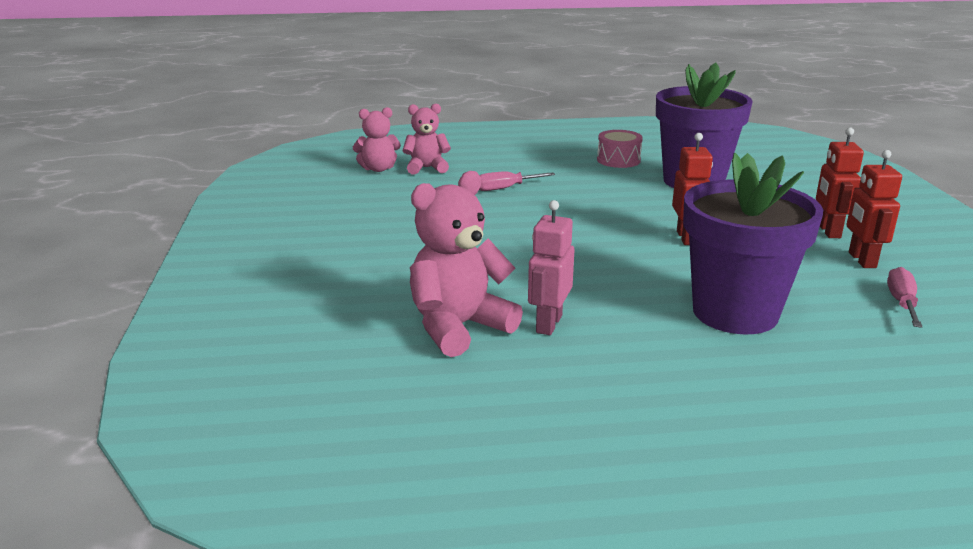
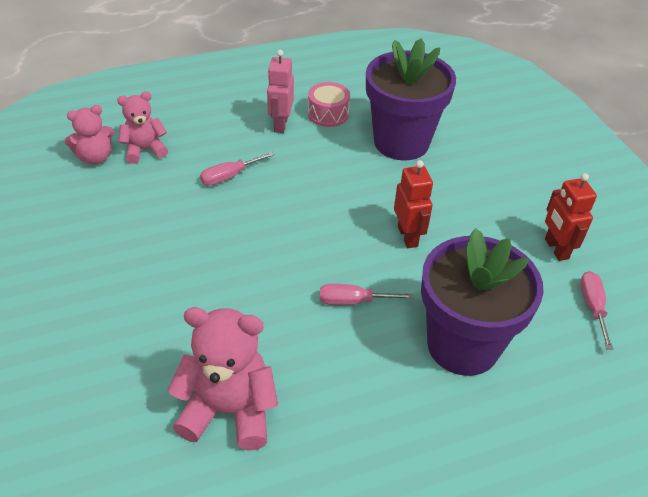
camera: 15 degrees left, 20 degrees up
pink teddy bear [410,171,523,357] -> pink teddy bear turned 60 degrees clockwise [167,307,278,451]
pink robot [528,200,574,335] -> pink robot moved to [267,50,294,133]
red robot [816,127,864,238] -> none
none -> pink screwdriver [320,284,414,305]

